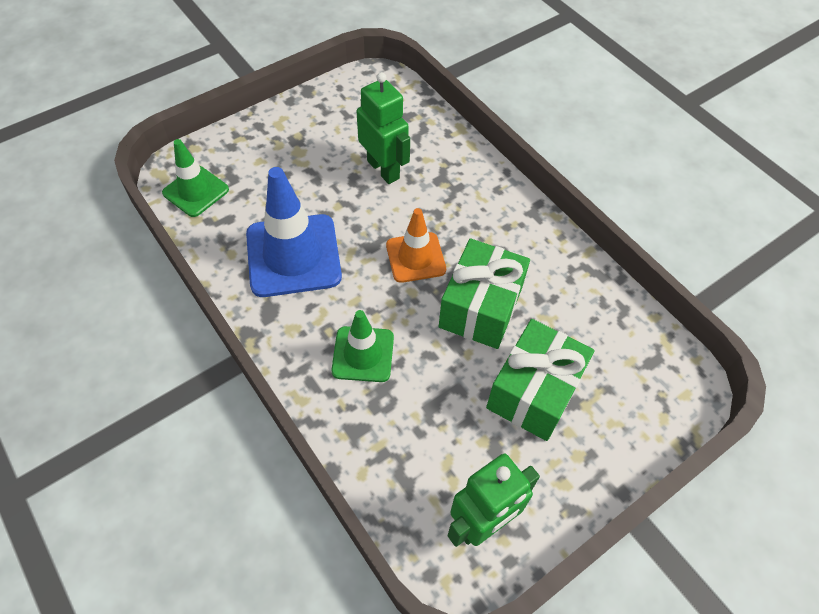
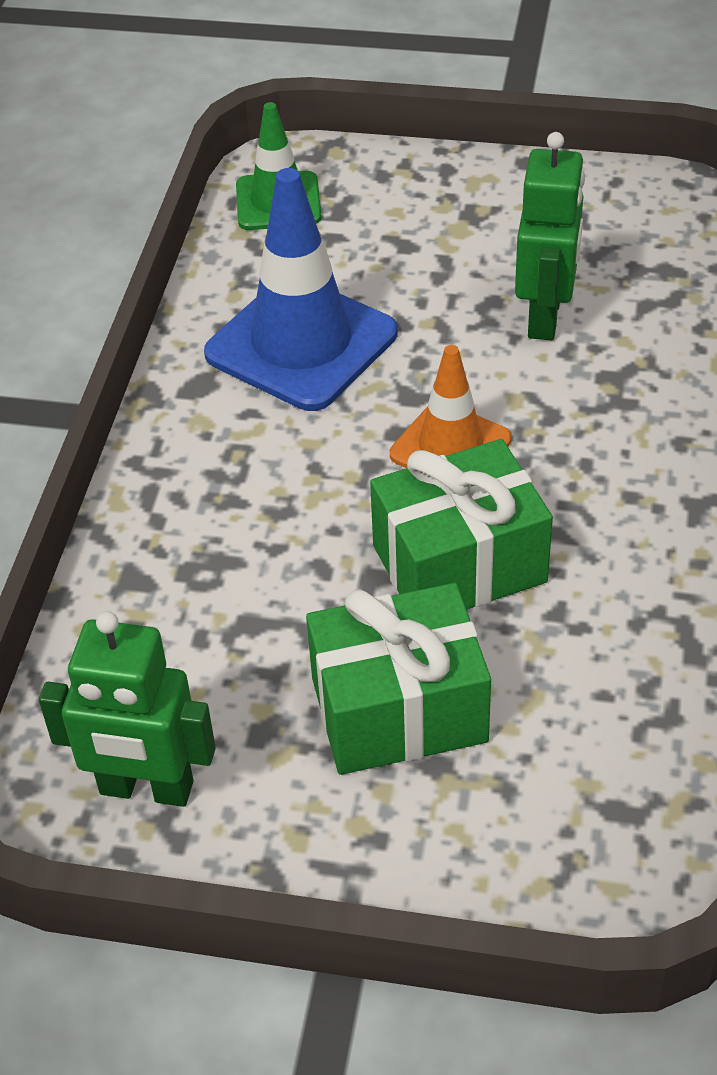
camera: 50 degrees right, 10 degrees down
green traffic cone [331,310,394,382] -> none

